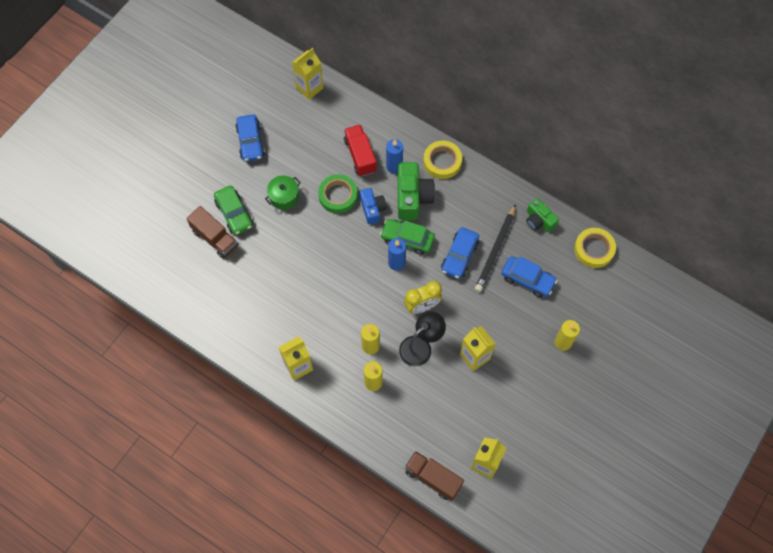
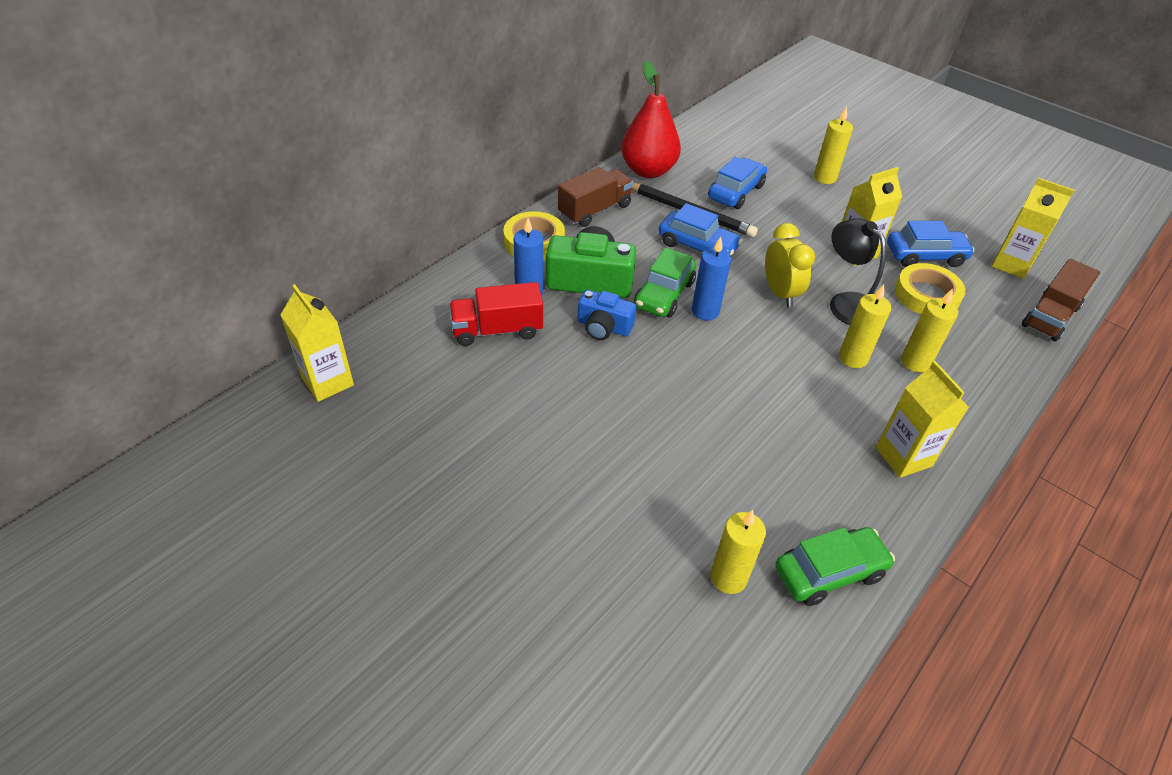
camera: 85 degrees left, 20 degrees down
brown truck [186,206,239,259] -> brown truck moved to [558,167,633,227]
green car [214,186,253,235] -> green car moved to [775,527,895,606]
blue car [235,114,265,162] -> blue car moved to [887,221,975,267]
green pot [265,175,301,210] -> none
green tape [318,174,358,214] -> none
blue camera [360,188,387,224] -> blue camera turned 150 degrees counterclockwise [578,290,636,340]
green camera [526,198,559,232] -> red pear [621,60,681,178]
yellow tape [574,228,616,268] -> yellow tape moved to [895,263,965,314]
none -> yellow candle [710,510,766,594]

